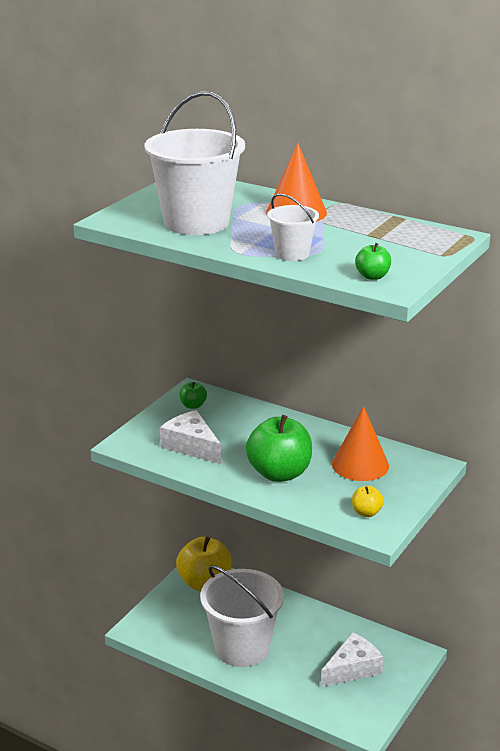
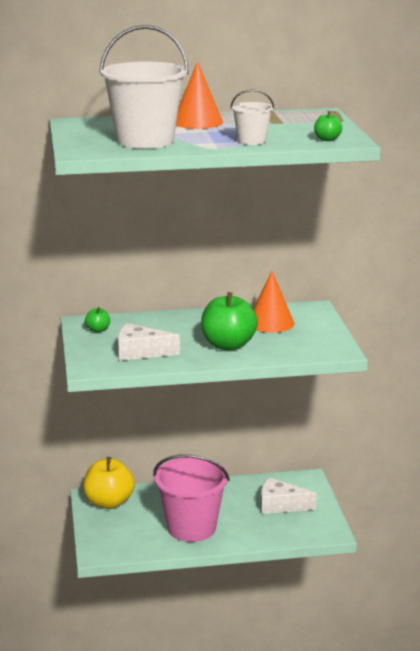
camera: 40 degrees left, 5 degrees down
white bucket [200,565,284,667] -> pink bucket [153,454,230,542]
white cheese [321,632,383,687] -> white cheese turned 90 degrees counterclockwise [261,477,317,514]
yellow apple [352,486,384,517] -> none

